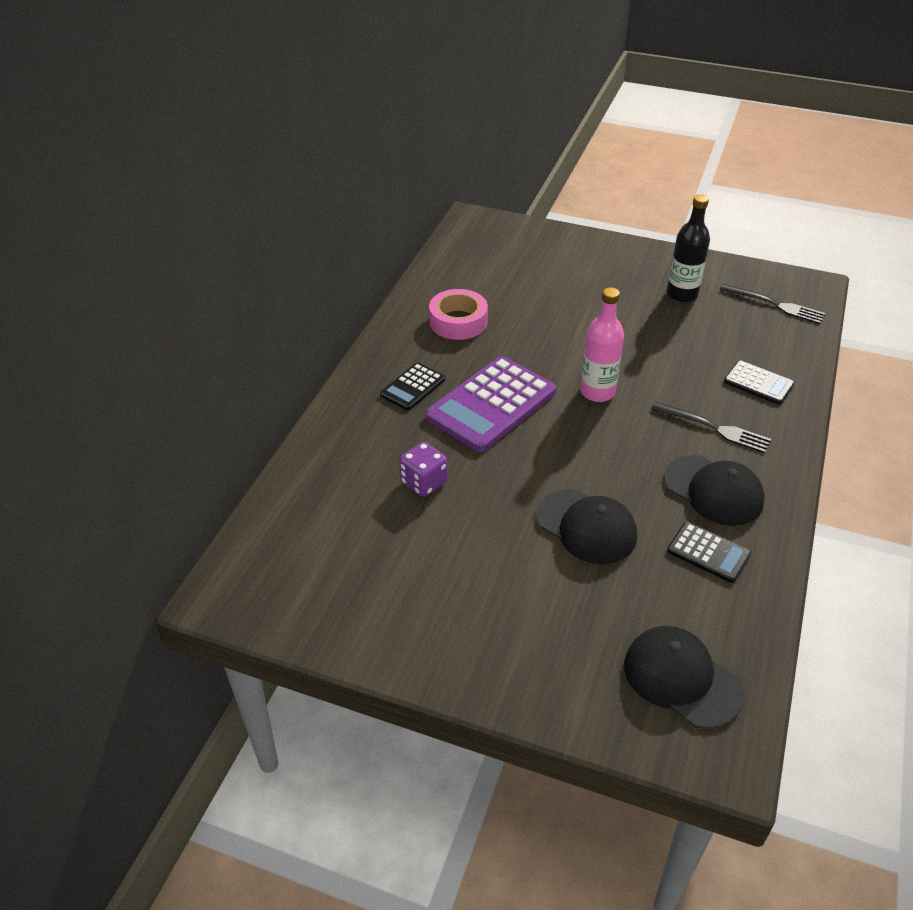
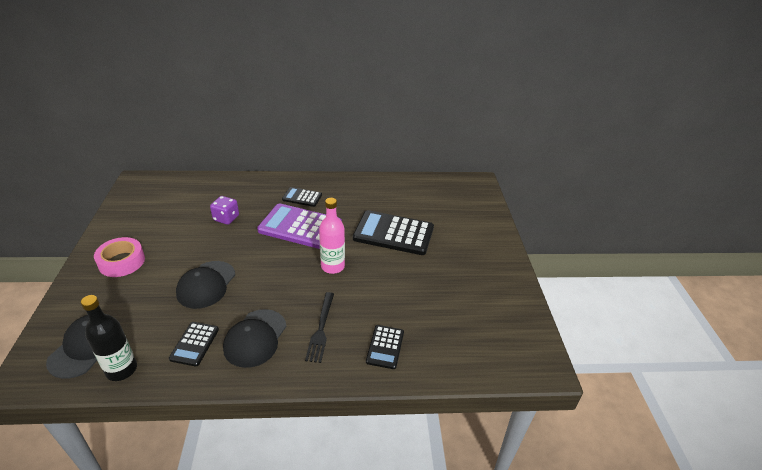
camera: 65 degrees right, 5 degrees down
pink tape [429,289,488,340] -> pink tape moved to [94,237,145,277]
black bottle [667,194,710,302] -> black bottle moved to [81,295,137,381]
black fork [720,284,826,324] -> none
none -> black calculator [353,210,434,255]

